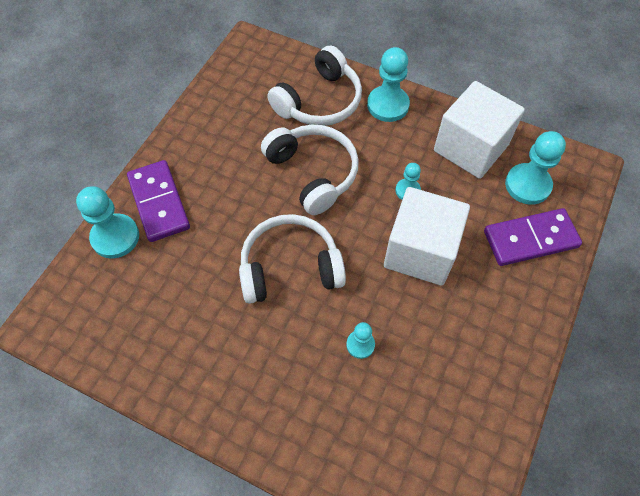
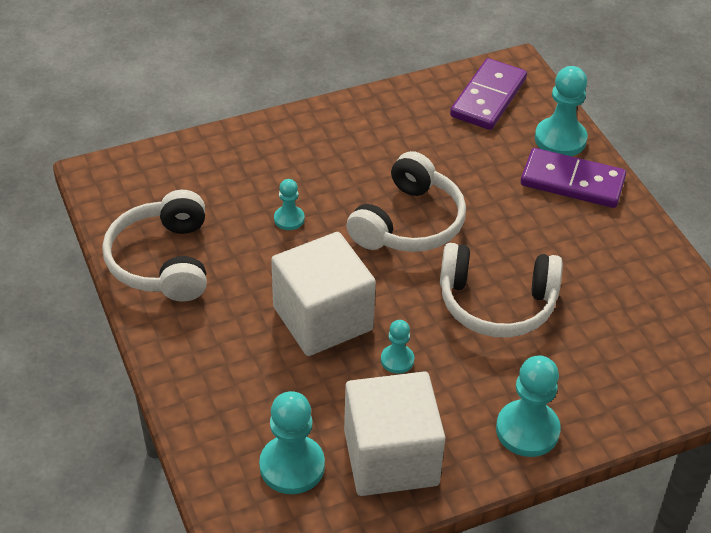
camera: 130 degrees right, 15 degrees down
white headphones [267,45,362,126] -> white headphones moved to [102,190,207,302]
purple domino [484,208,582,266] -> purple domino moved to [450,58,527,130]

